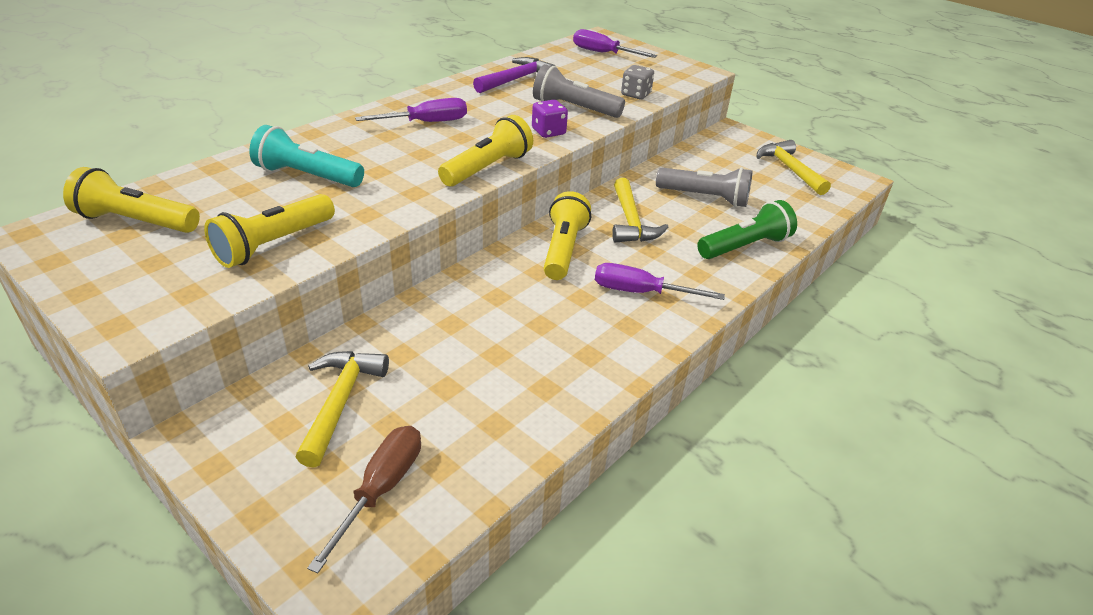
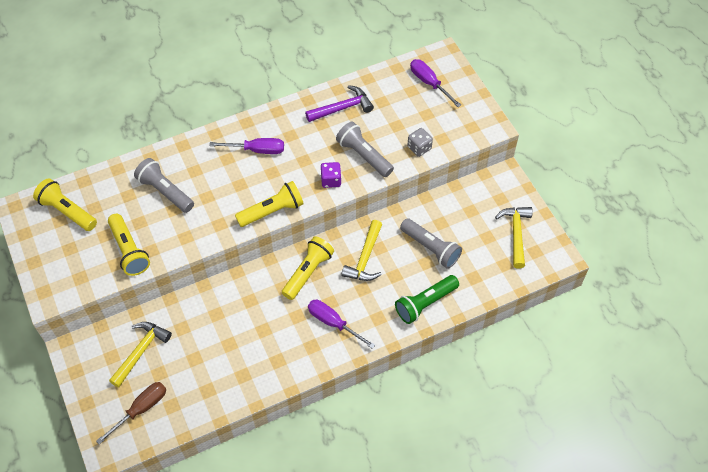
camera: 25 degrees right, 20 degrees up
yellow flashlight [204,194,335,268] -> yellow flashlight turned 90 degrees counterclockwise [108,214,150,276]
turquoise flashlight [249,125,364,187] -> grey flashlight [134,158,194,213]
green flashlight [697,200,797,259] -> green flashlight turned 150 degrees clockwise [395,275,459,324]

